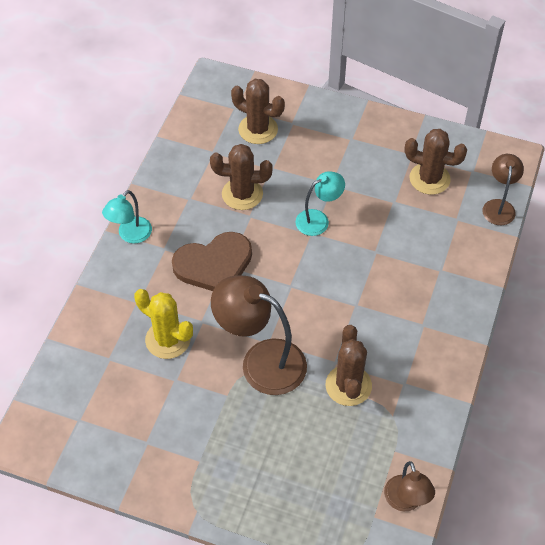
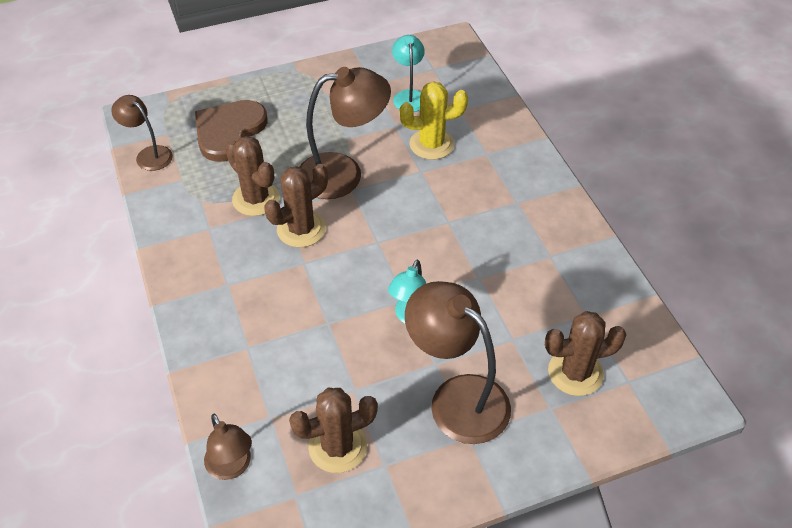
camera: 140 degrees right, 5 degrees down
turquoise lamp [102,190,152,244] -> turquoise lamp moved to [392,35,425,112]
brown heart [172,232,252,291] -> brown heart moved to [195,100,268,162]
brown cactus [210,144,272,210] -> brown cactus moved to [264,164,328,247]
none -> brown lamp [405,281,511,444]

